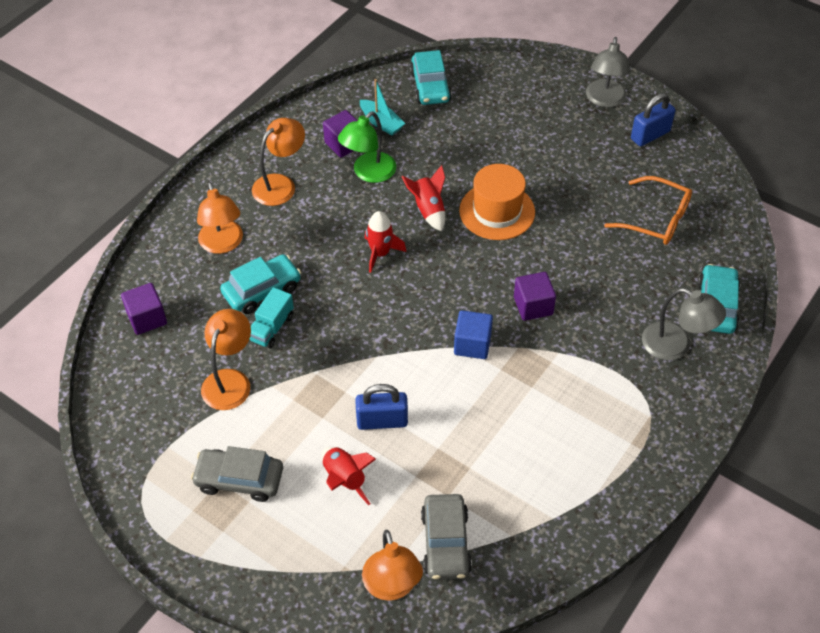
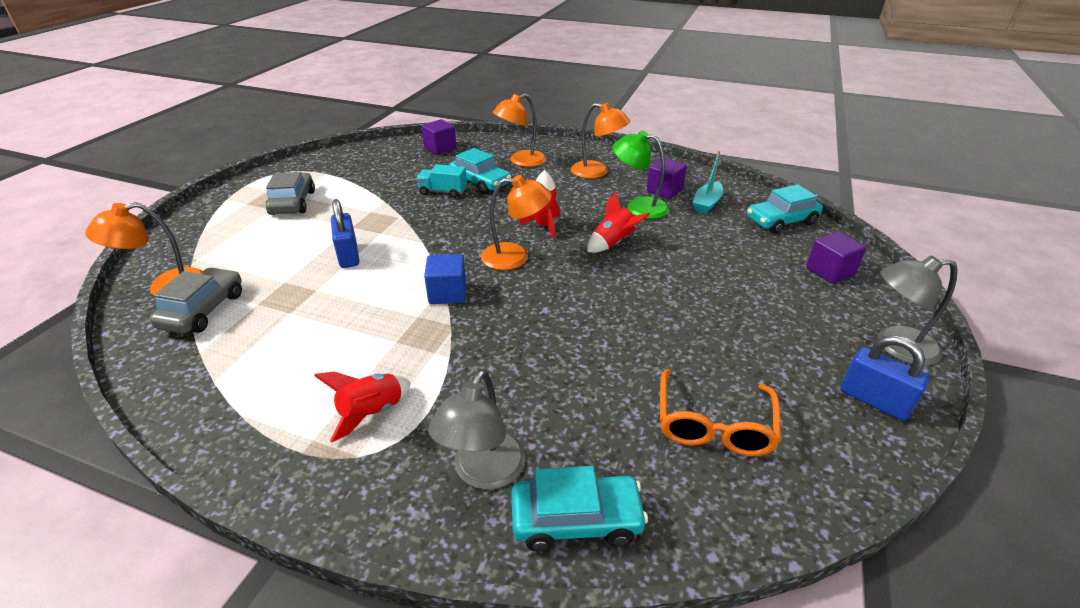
camera: 75 degrees right, 15 degrees down
orange lamp [201,309,251,410] -> orange lamp moved to [481,175,552,270]
red rocket [322,447,376,505] -> red rocket moved to [314,371,411,443]
grey car [421,494,472,580] -> grey car turned 120 degrees clockwise [149,267,242,333]
orange hat [459,164,535,240] -> none
purple cube [514,272,556,321] -> purple cube moved to [806,232,866,284]

